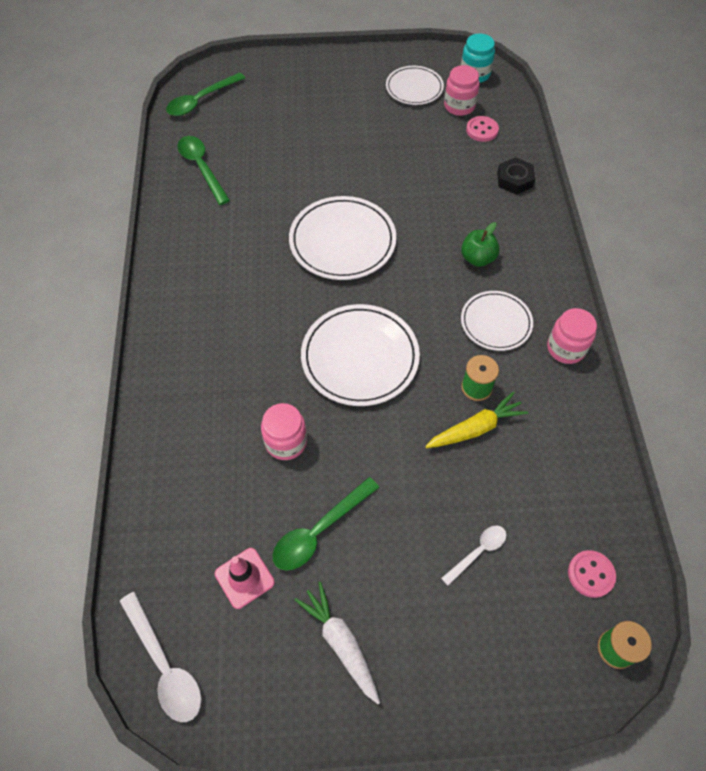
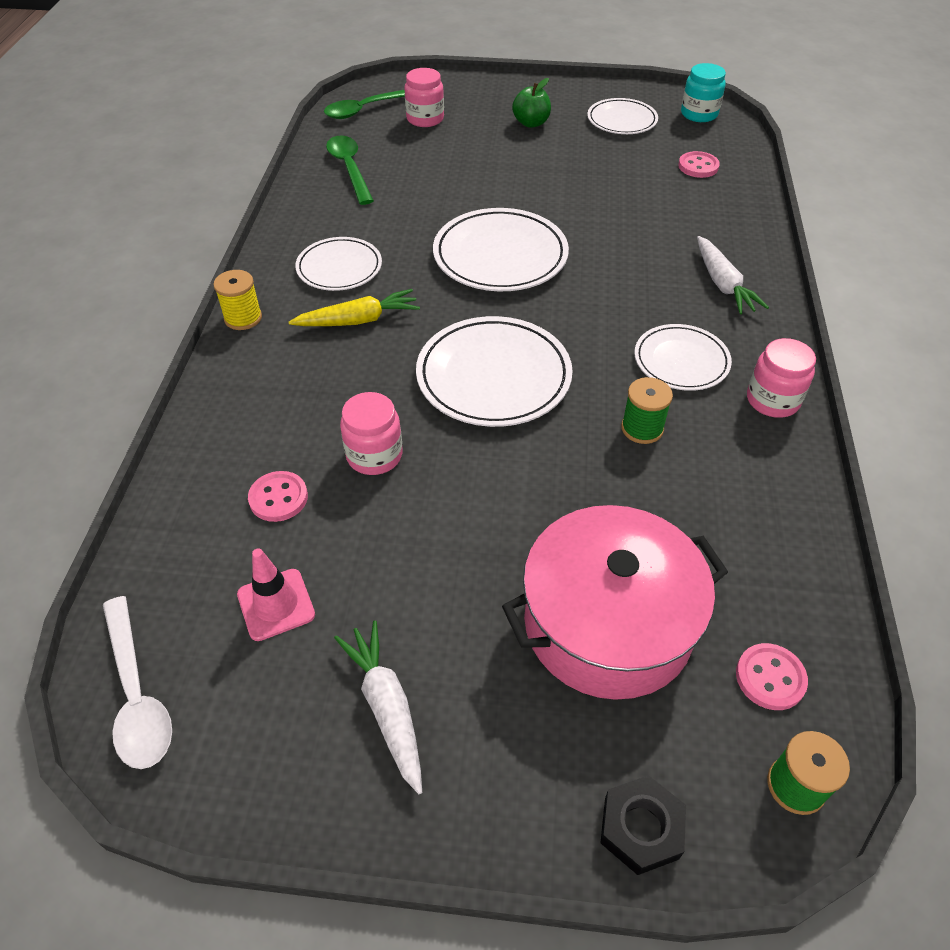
camera: 10 degrees right, 10 degrees down
green spoon [273,477,379,571] -> none
yellow carrot [425,392,528,448] -> yellow carrot moved to [289,289,420,326]
white spoon [441,526,506,586] -> pink pot [502,505,728,700]
pink jar [444,65,480,116] -> pink jar moved to [404,68,444,127]
green apple [461,222,500,267] -> green apple moved to [512,78,551,128]
black nut [497,157,535,195] -> black nut moved to [600,775,686,875]
none -> yellow spool [213,270,262,330]
none -> pink button [248,471,308,522]
none -> white plate [295,237,382,291]
none -> white carrot [697,236,769,315]

